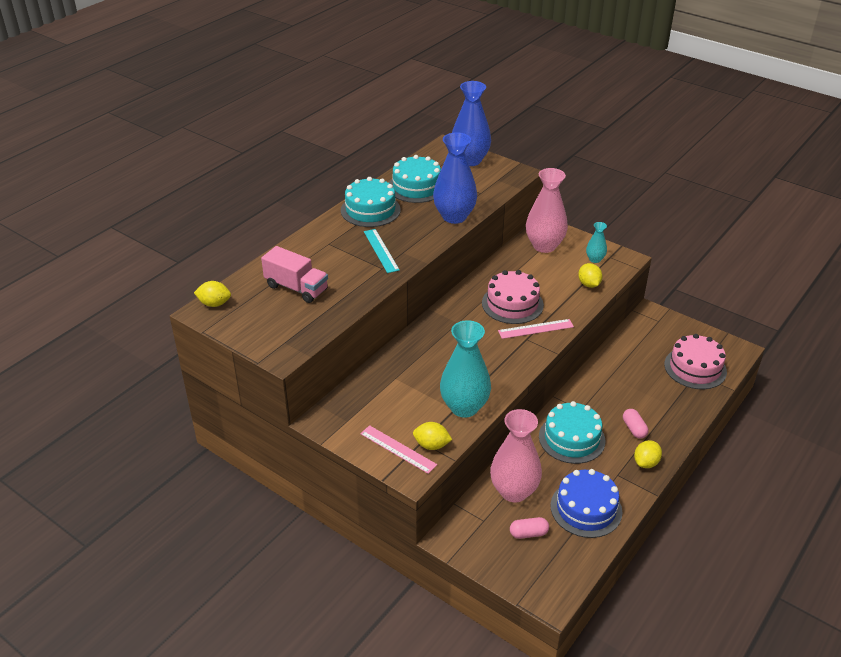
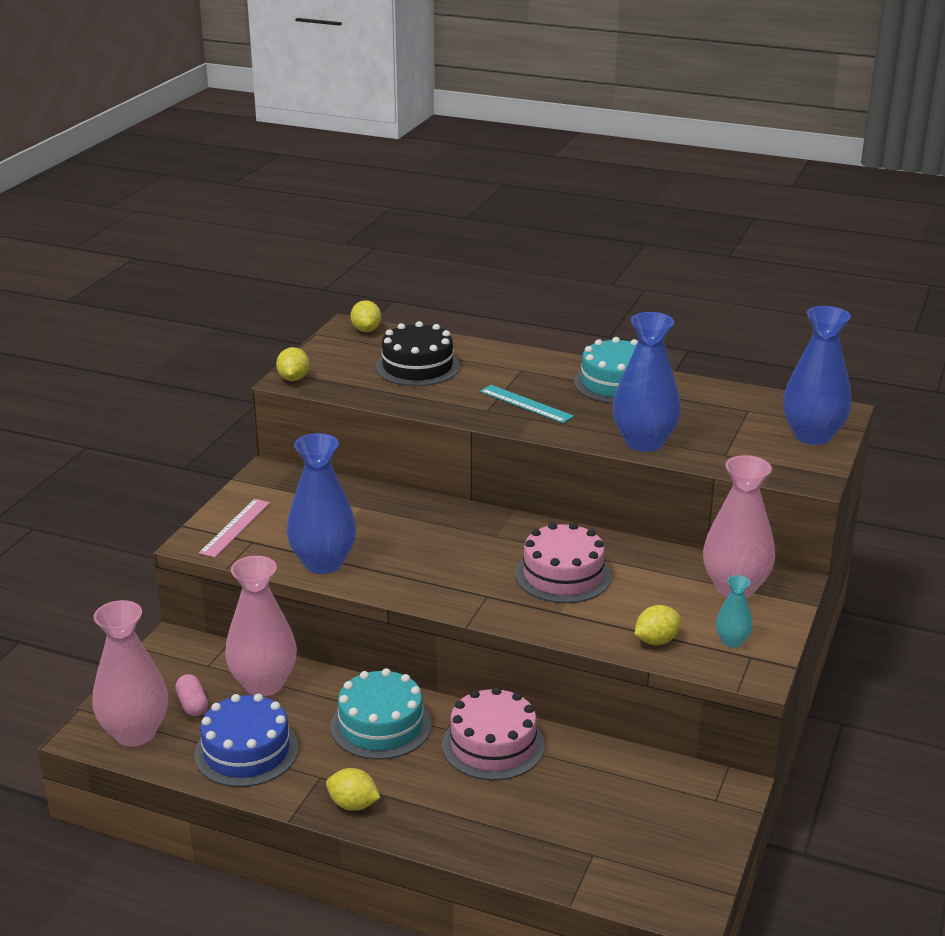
camera: 75 degrees right, 10 degrees down
pink truck [261,246,328,303] -> black cake [376,321,460,386]
turquoise ruler [364,229,400,273] -> turquoise ruler turned 75 degrees clockwise [480,385,574,423]
turquoise cake [389,155,441,203] -> none
yellow lemon [413,422,452,450] -> yellow lemon moved to [276,347,309,381]
turquoise vase [440,320,491,418] -> blue vase [287,433,356,574]
pink ruler [498,319,574,339] -> none
pink capsule [623,409,648,439] -> none
pink cake [664,334,727,389] -> pink cake moved to [442,687,545,780]
none -> pink vase [92,600,168,746]

